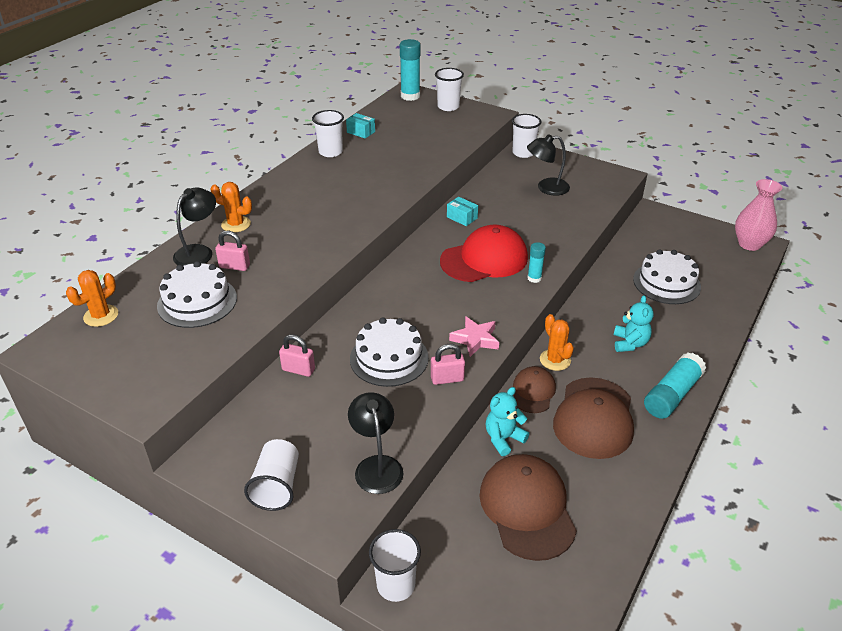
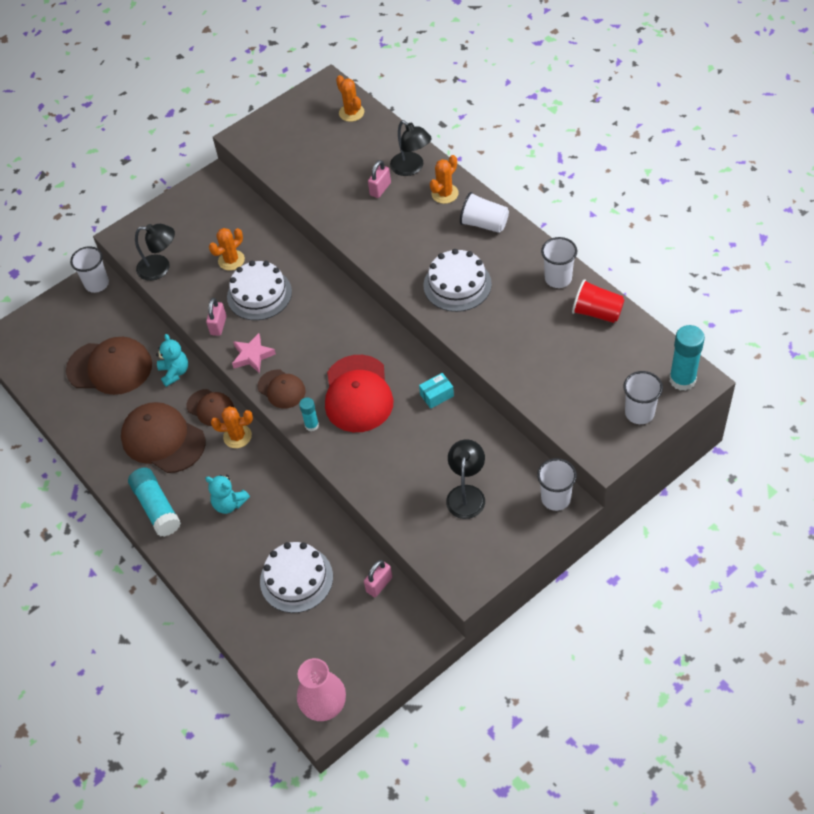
camera: 115 degrees right, 15 degrees up
white cake [157,261,237,328] -> white cake moved to [423,249,492,312]
white cup [244,439,299,511] -> white cup moved to [460,192,509,233]
pink padlock [279,334,315,377] -> pink padlock moved to [364,560,393,597]
turquoise box [346,113,375,139] -> red cup [572,279,625,323]
none -> orange cactus [209,228,245,271]
none -> brown cap [257,370,306,408]

